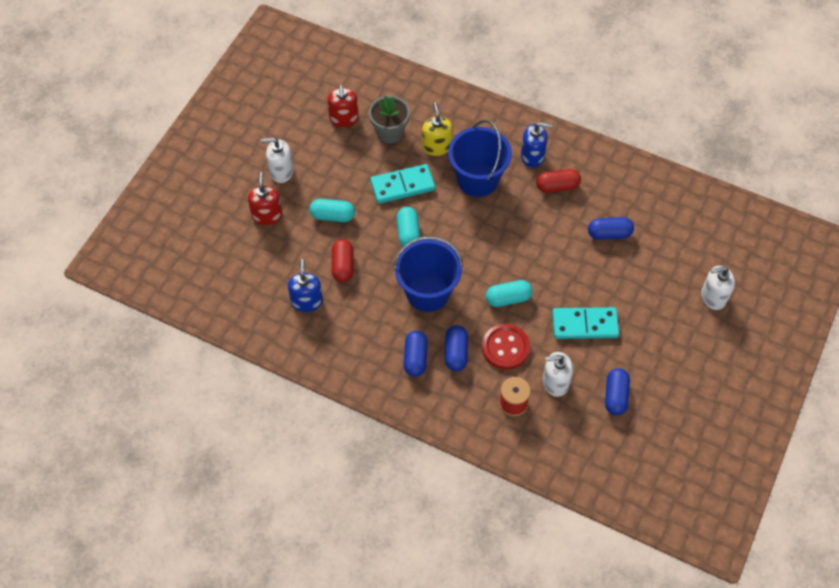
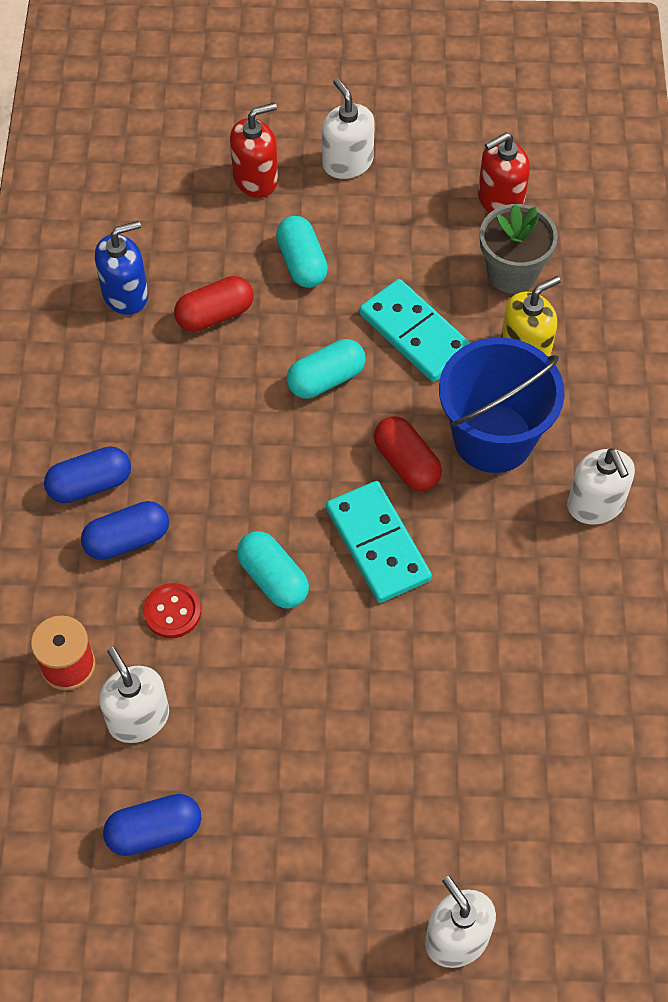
camera: 65 degrees right, 0 degrees up
blue bucket [394,236,463,312] -> none
red button [482,324,530,370] -> red button [143,583,201,638], size x0.63
blue soap dispenser [521,122,552,168] -> white soap dispenser [567,448,635,525]
red capsule [536,169,581,193] -> red capsule moved to [374,416,442,491]
turquoise domino [552,307,619,339] -> turquoise domino moved to [326,481,432,603]
blue capsule [588,217,634,240] -> none

